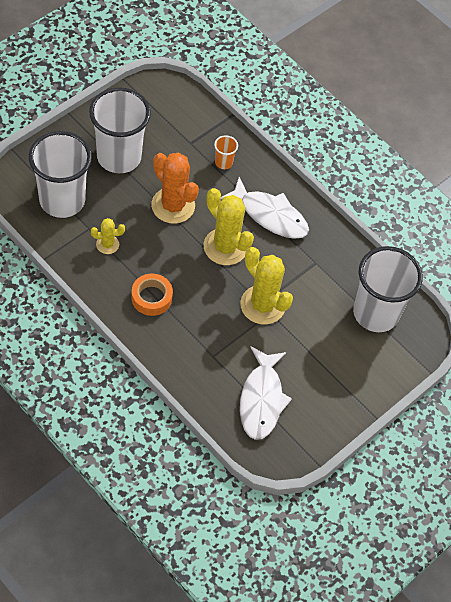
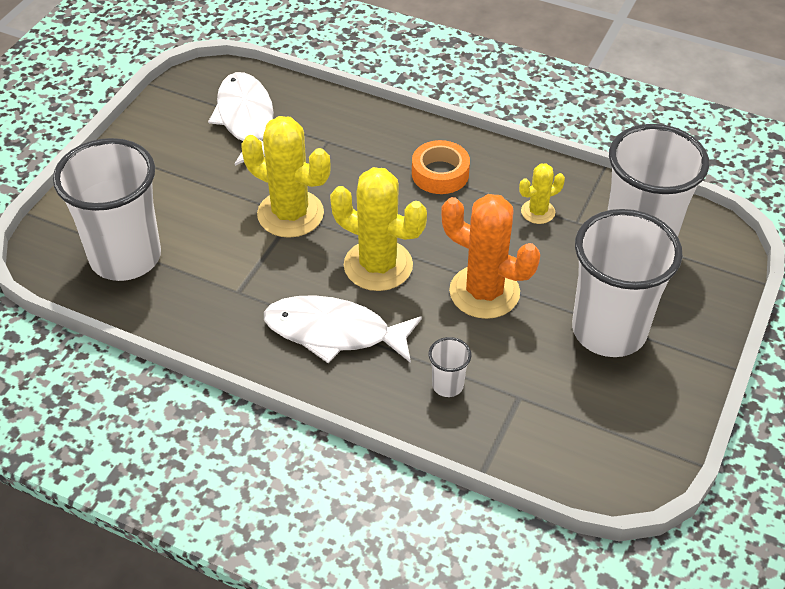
camera: 165 degrees right, 10 degrees down
orange cup [214,135,238,169] -> white cup [429,337,471,397]

